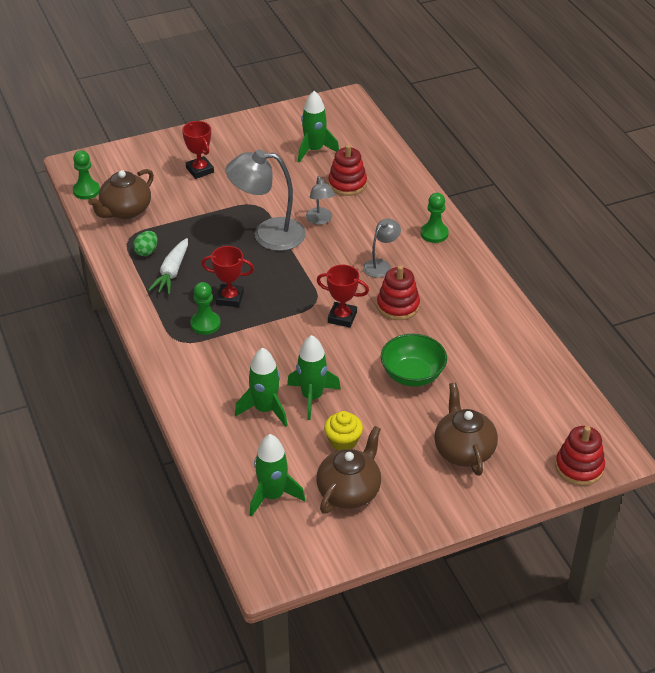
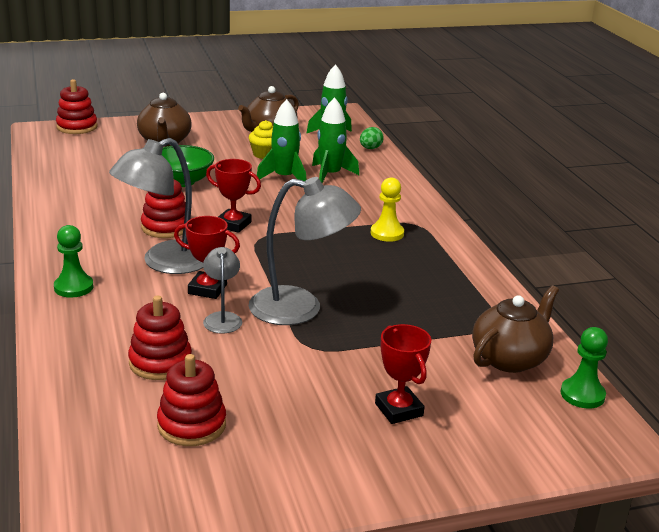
camera: 175 degrees left, 15 degrees down
green egg [133,231,158,256] -> green egg moved to [360,127,384,149]
white carrot [148,238,188,295] -> none
green pawn [190,282,221,335] -> yellow pawn [371,177,404,242]
red trophy [202,246,254,307] -> red trophy moved to [174,216,240,299]
green rocket [298,91,339,163] -> red stacking toy [157,354,226,446]
grey lamp [363,219,401,278] -> grey lamp [109,138,203,274], size x1.90

